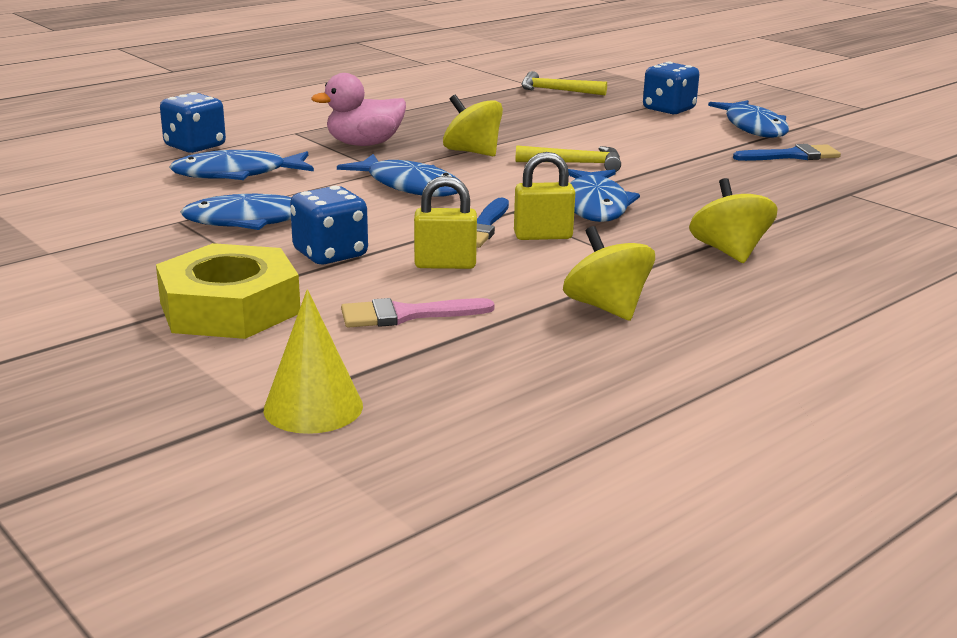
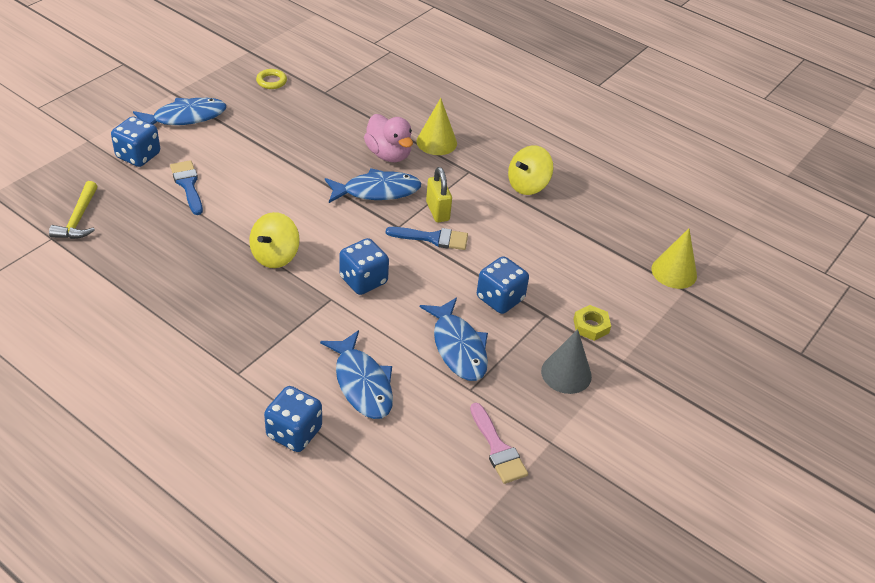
camera: 105 degrees left, 20 degrees up
yellow nut [156,243,300,339] -> yellow nut [573,305,611,341], size x0.46
pink duck [311,73,406,146] -> pink duck moved to [364,114,413,162]
blue fish [337,154,459,197] -> blue dice [339,238,389,295]
pink brush [341,298,494,328] -> pink brush moved to [470,403,528,484]
yellow padlock [414,176,477,269] -> none
yellow hammer [516,145,621,172] -> none
yellow spinning top [689,178,778,263] -> yellow cone [416,98,457,155]
blue brush [733,144,841,161] -> blue brush moved to [170,160,203,215]
none -> yellow ring [256,69,287,89]
none -> grey cone [541,329,592,394]

